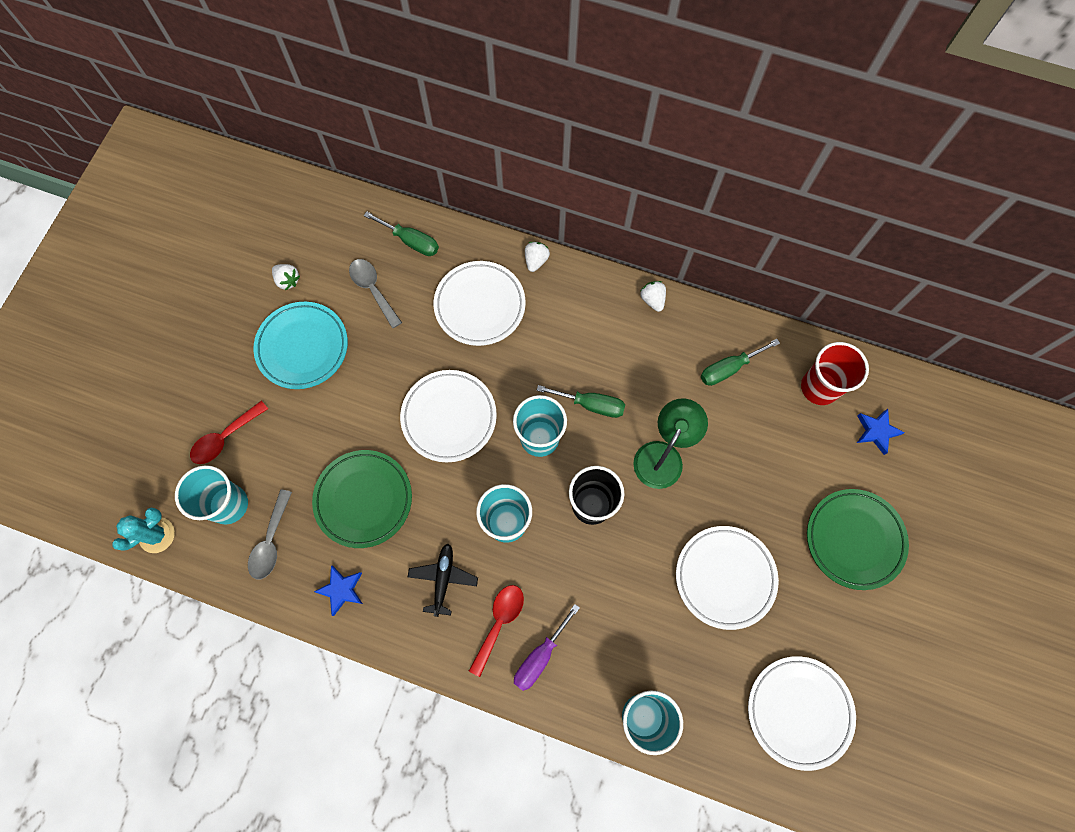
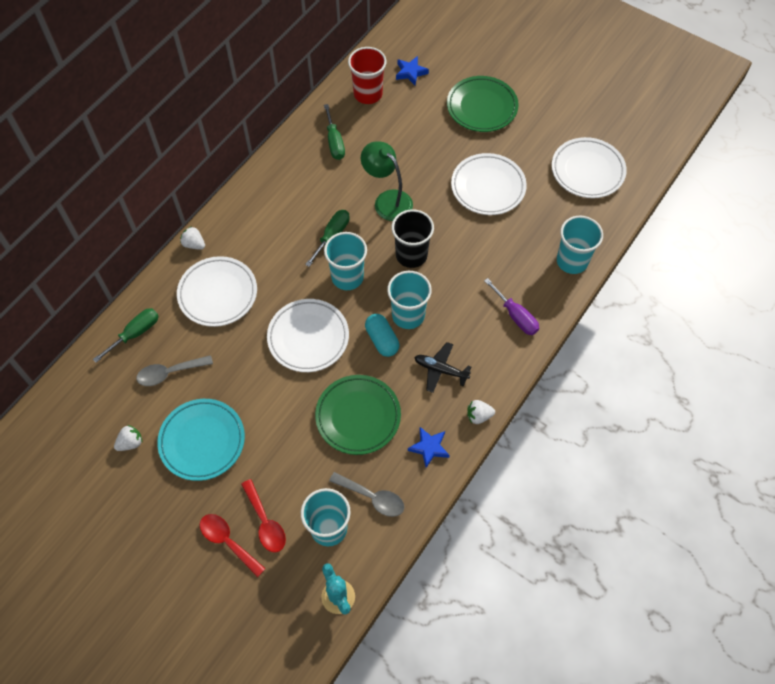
camera: 75 degrees left, 10 degrees down
red spoon [469,585,524,677] -> red spoon moved to [200,514,266,577]
white strawberry [640,281,666,312] -> white strawberry moved to [467,400,495,424]
none -> turquoise capsule [365,314,399,357]

